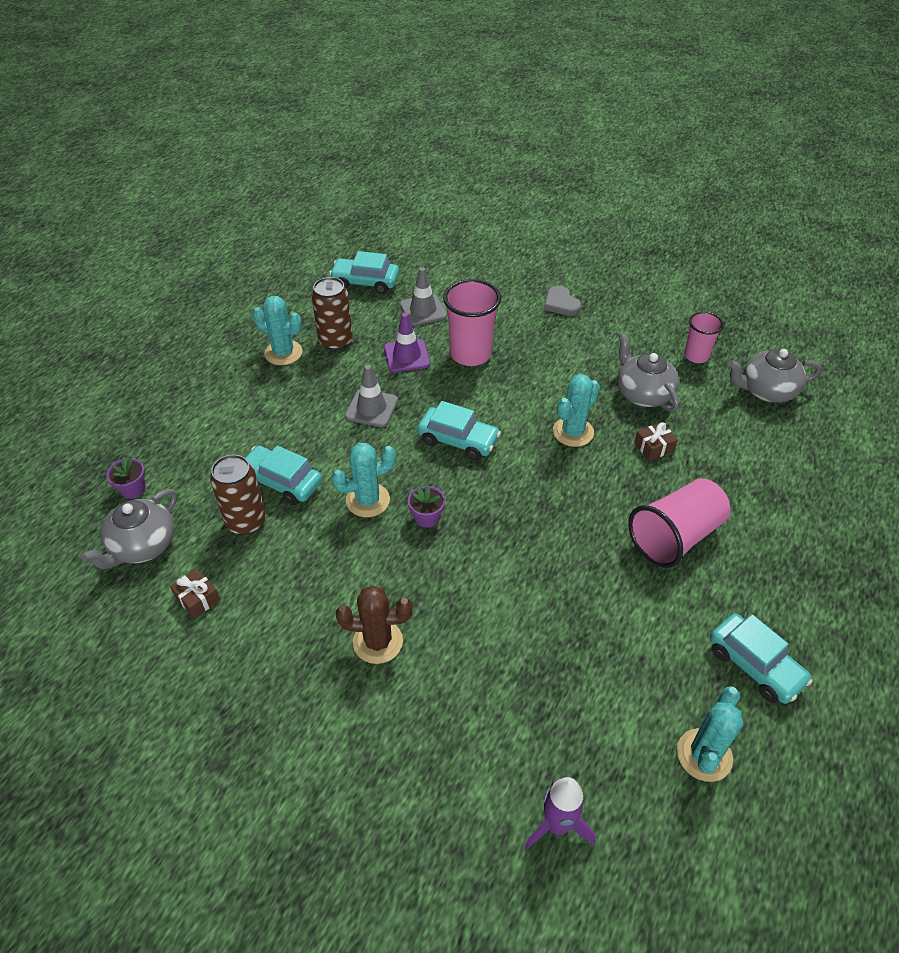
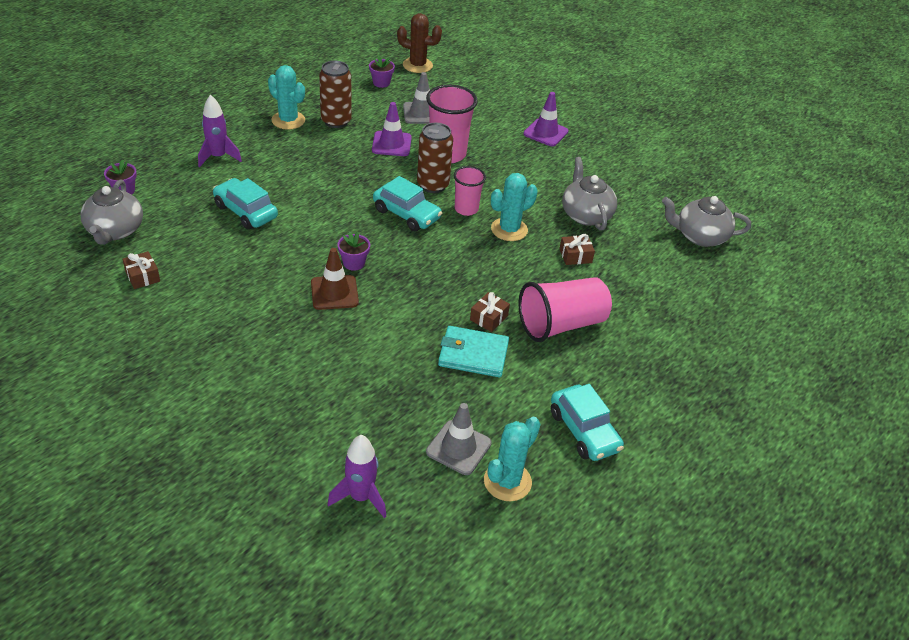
camera: 10 degrees right, 5 degrees down
grey teapot [81,489,177,569] -> grey teapot turned 45 degrees counterclockwise [80,179,143,245]
brown can [210,455,266,535] -> brown can moved to [417,122,453,193]
turquoise car [329,251,399,294] -> purple flower pot [369,55,395,88]
turquoise cactus [332,443,396,517] -> none
brown cactus [336,585,412,664] -> brown cactus moved to [397,13,442,73]
grey traffic cone [345,365,398,427] -> grey traffic cone moved to [426,403,492,475]
grey heart [544,285,581,316] -> purple traffic cone [523,92,569,146]
pink cup [684,312,724,363] -> pink cup moved to [454,166,486,216]
none -> purple rocket [198,95,242,167]
none -> brown traffic cone [311,248,359,310]
none -> turquoise wallet [438,326,509,377]
none -> brown gift [470,292,510,332]

